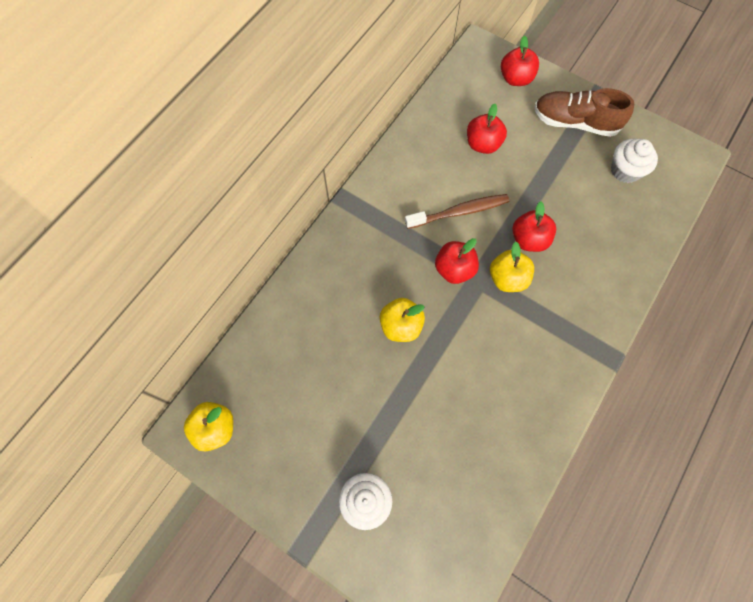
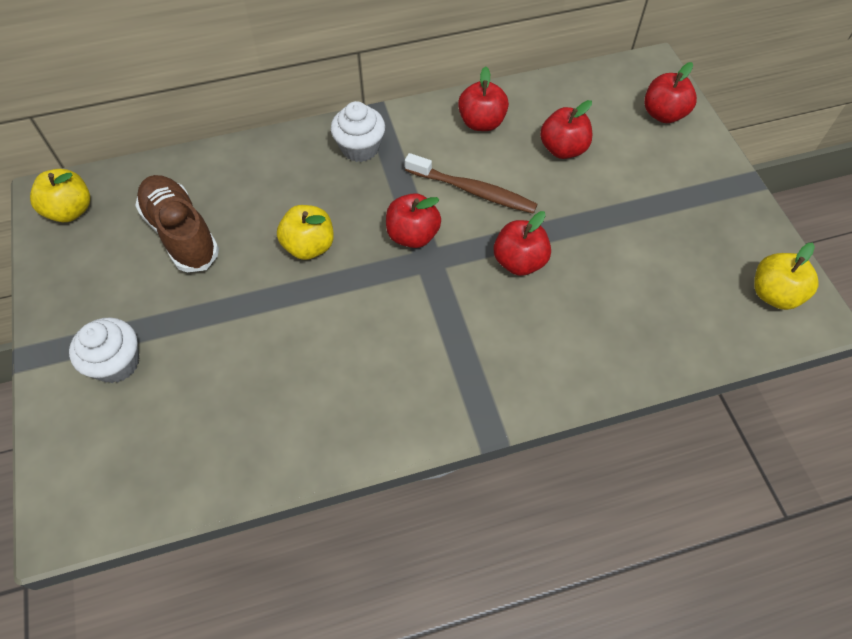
camera: 40 degrees right, 10 degrees down
yellow apple [490,242,534,292] -> yellow apple moved to [754,243,819,310]
brown shoe [534,88,634,137] -> brown shoe moved to [135,175,219,272]
white cupcake [611,139,658,183] -> white cupcake moved to [331,101,385,162]
none -> red apple [458,66,509,131]

